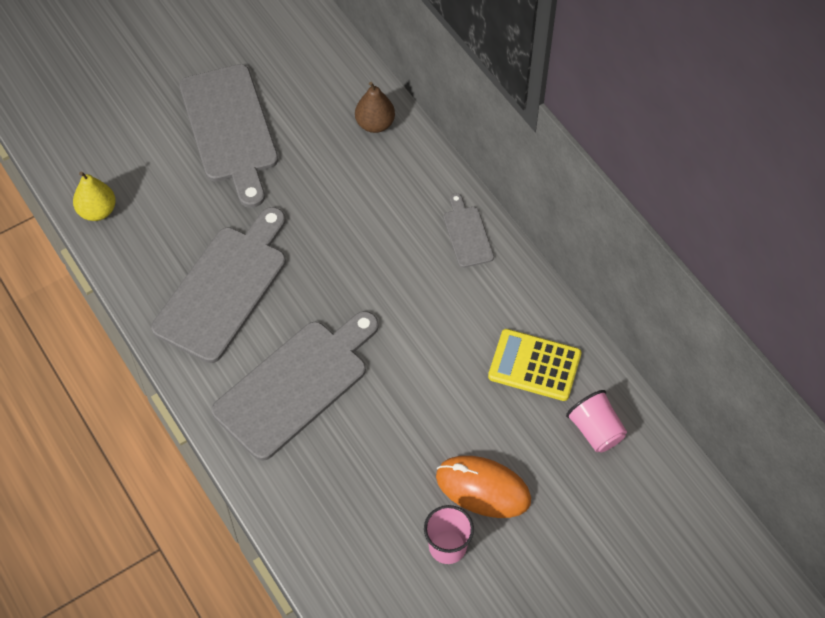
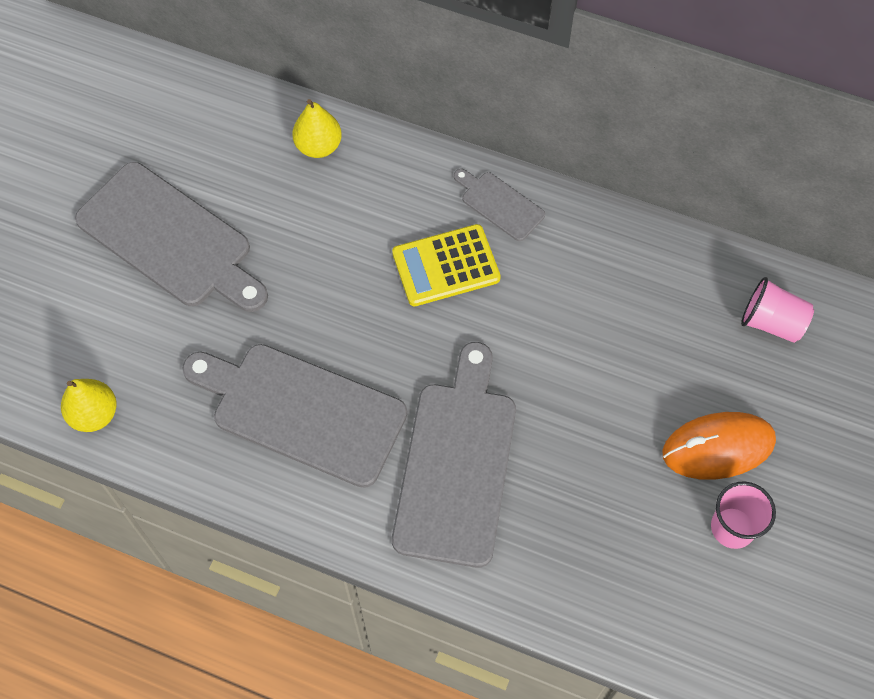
camera: 35 degrees left, 5 degrees up
grey cutting board [151,207,286,363] -> grey cutting board turned 60 degrees counterclockwise [182,344,407,488]
brown pear [355,82,395,133] -> yellow pear [292,99,342,158]
yellow calculator [488,329,582,401] -> yellow calculator moved to [392,224,501,306]

